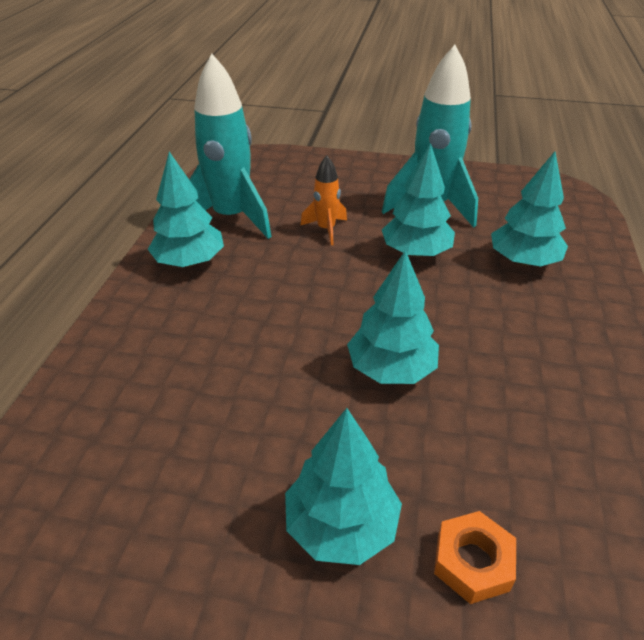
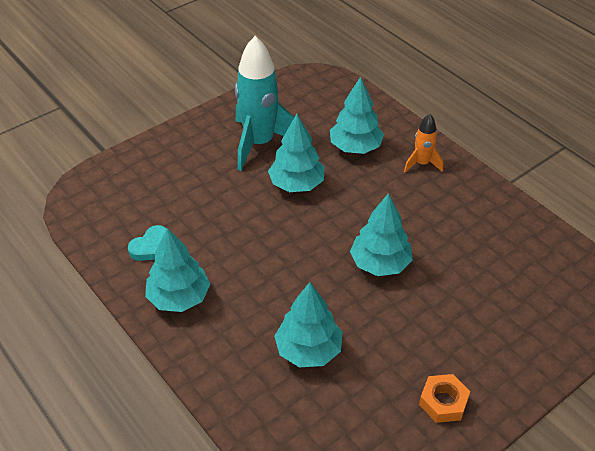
camera: 50 degrees left, 5 degrees up
turquoise rocket [189,54,272,239] -> turquoise heart [128,225,167,261]
turquoise tree [285,408,402,565] -> turquoise tree moved to [274,282,342,367]
orange rocket [300,155,347,245] -> orange rocket moved to [404,114,443,172]
orange nut [434,511,516,604] -> orange nut moved to [419,374,470,423]

